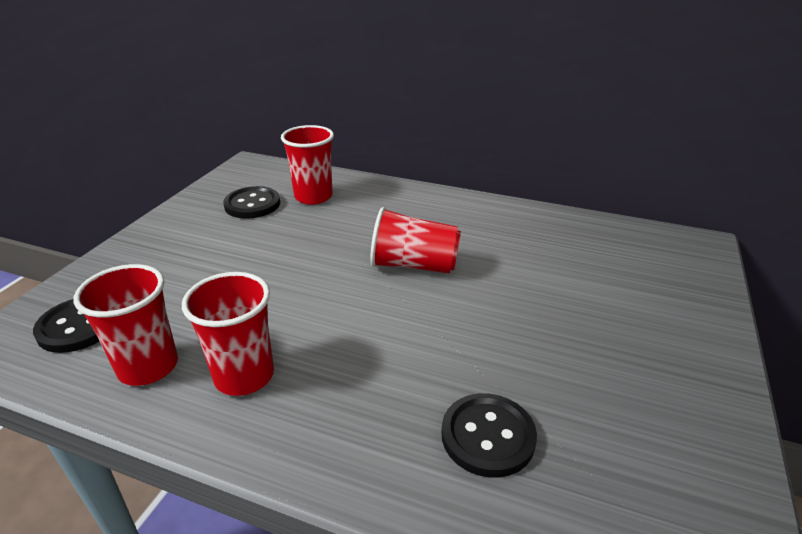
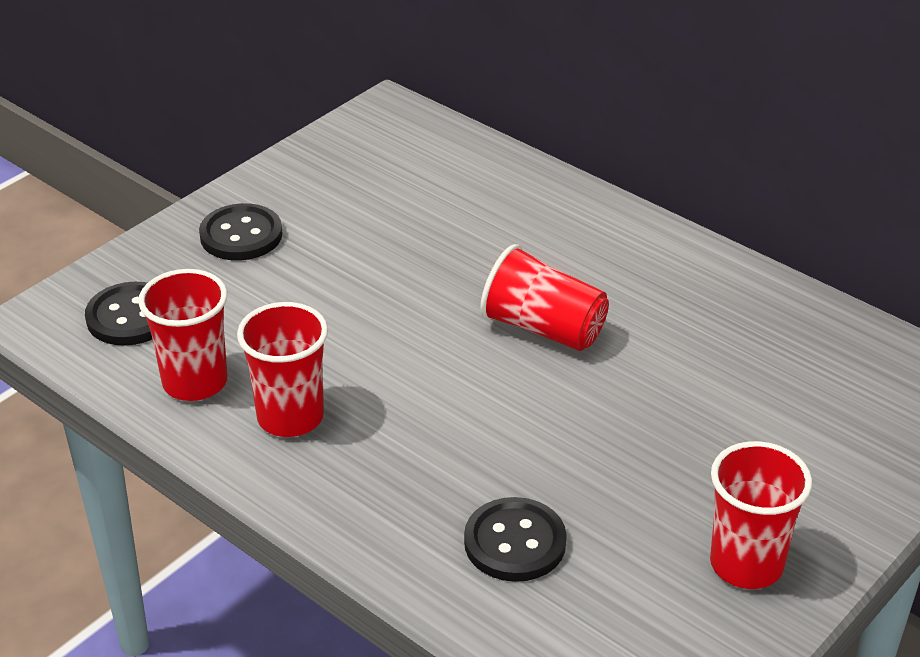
camera: 20 degrees right, 5 degrees up
black button [223,186,280,219] -> black button moved to [199,203,283,261]
red cup [281,125,334,205] -> red cup moved to [710,441,812,589]

